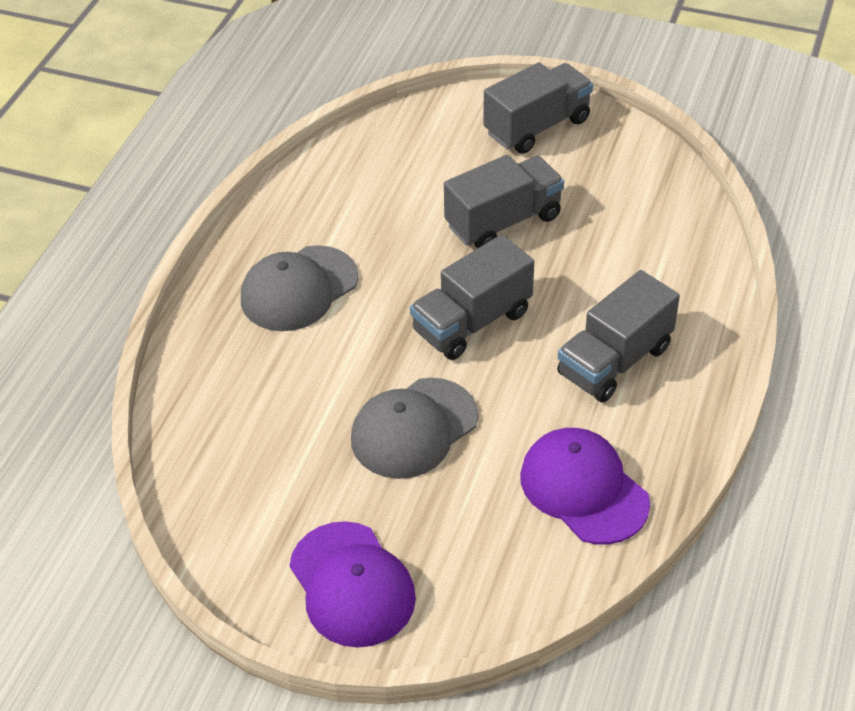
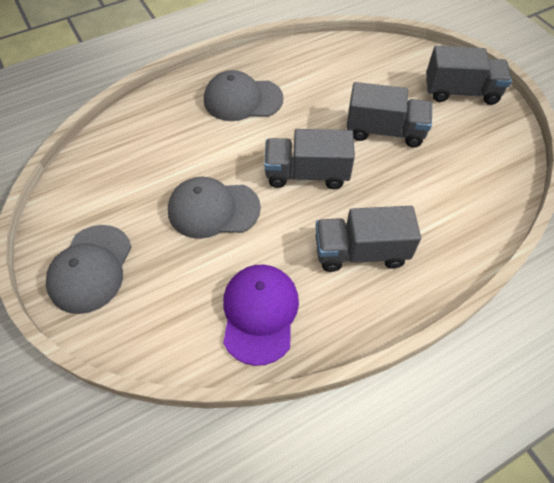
camera: 40 degrees right, 10 degrees up
purple cap [289,521,416,648] -> grey cap [46,225,131,314]

